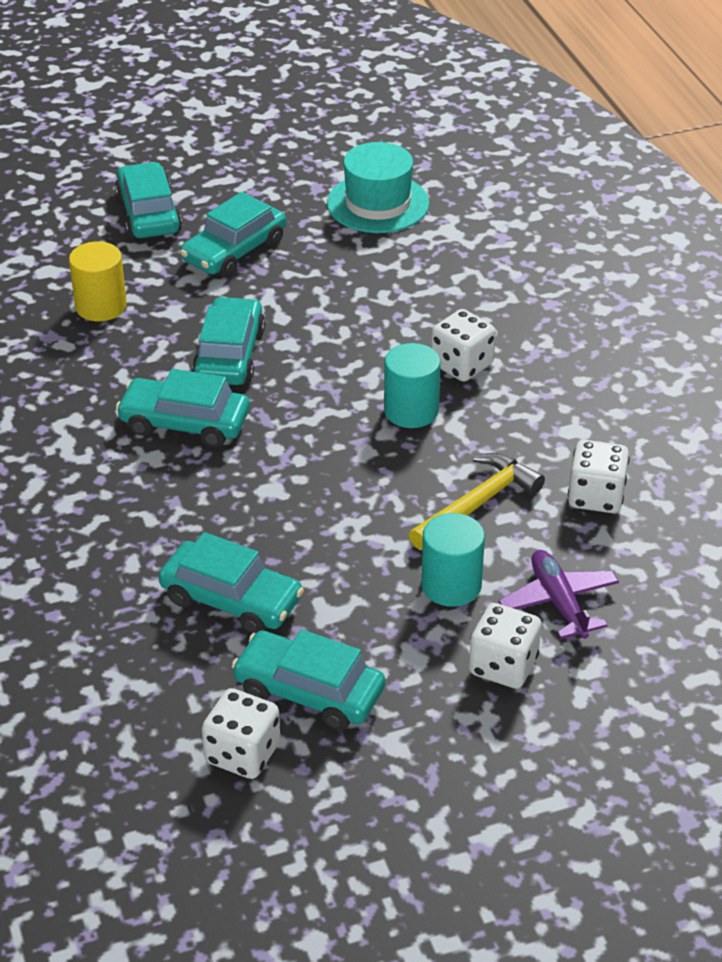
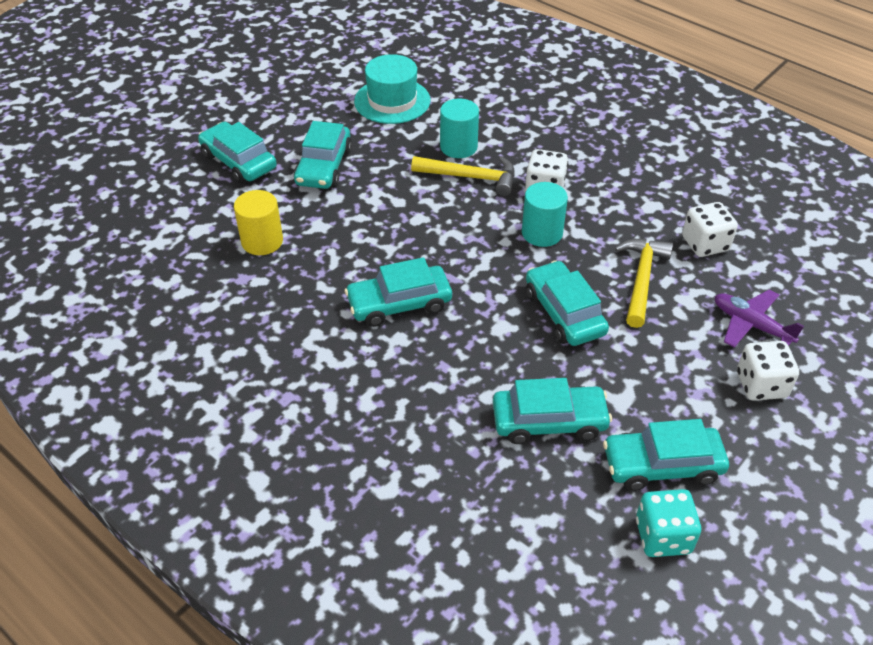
camera: 30 degrees left, 5 degrees up
turquoise car [192,296,265,385] -> turquoise car moved to [526,260,609,346]
white dice [202,688,280,779] -> turquoise dice [636,489,701,557]
turquoise cylinder [421,513,485,607] -> turquoise cylinder moved to [440,99,479,158]
none -> yellow hammer [411,156,515,196]

